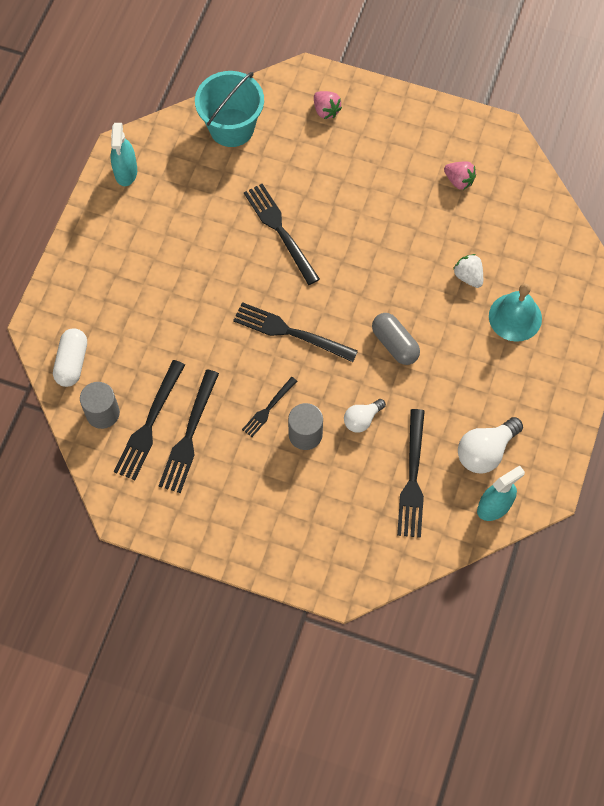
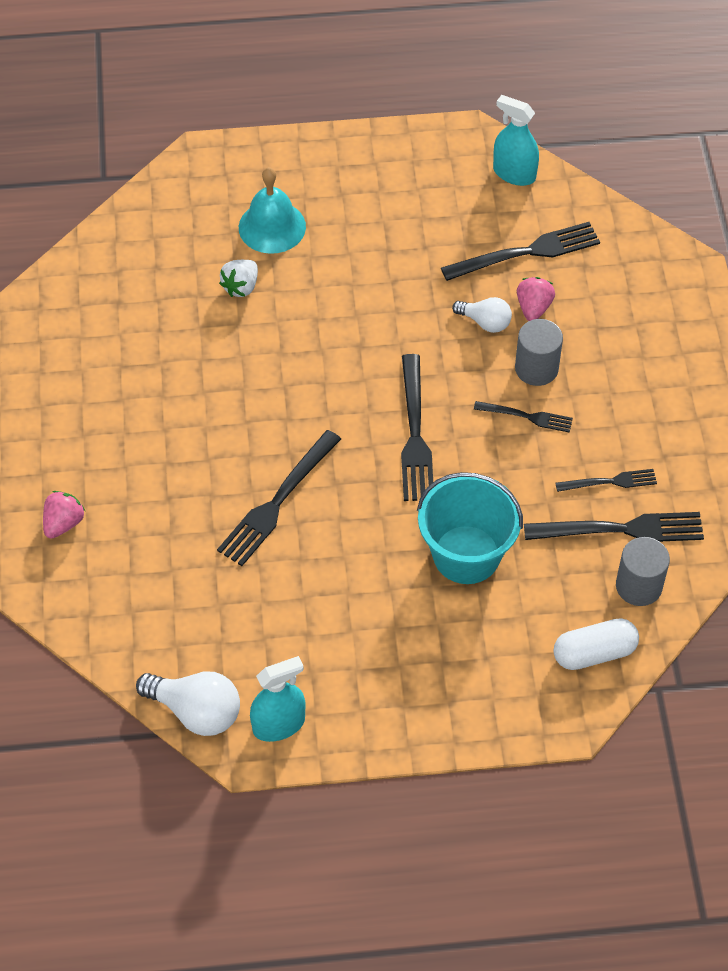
camera: 115 degrees left, 10 degrees down
black fork [159,369,219,493] -> black fork [556,469,657,492], size x0.57
turquoise bucket [195,71,264,147] -> turquoise bucket moved to [417,472,523,584]
grey capsule [372,313,420,365] -> none
pink strawberry [444,161,476,189] -> pink strawberry moved to [517,277,555,321]
white light bulb [458,417,523,474] -> white light bulb moved to [136,671,240,736]

